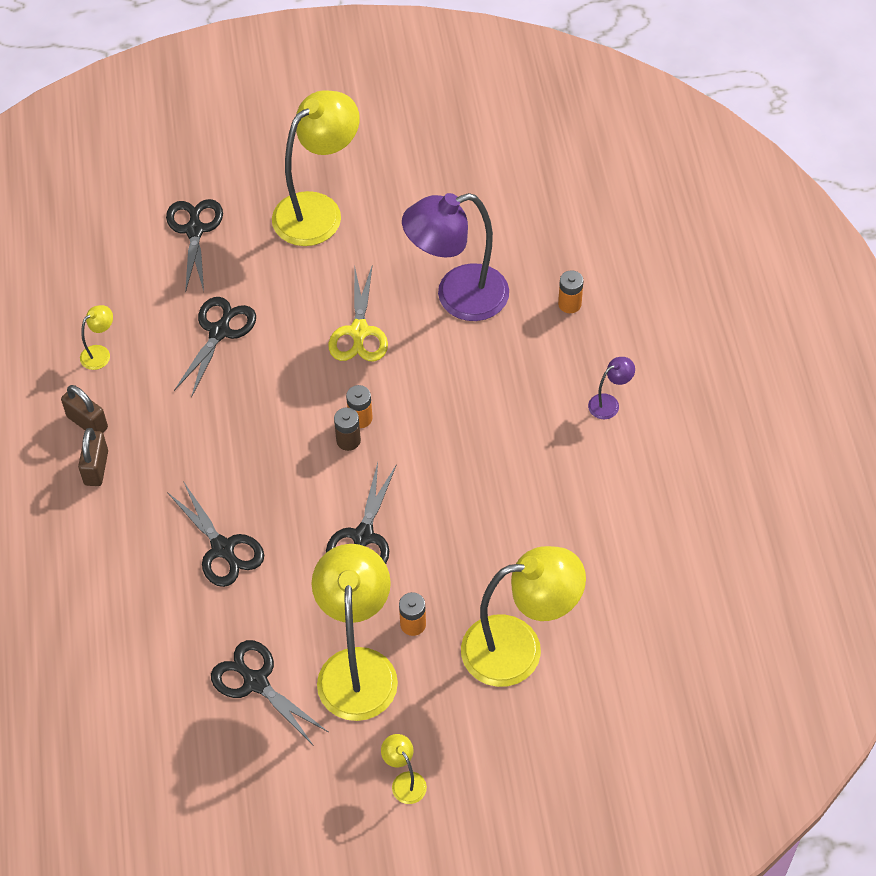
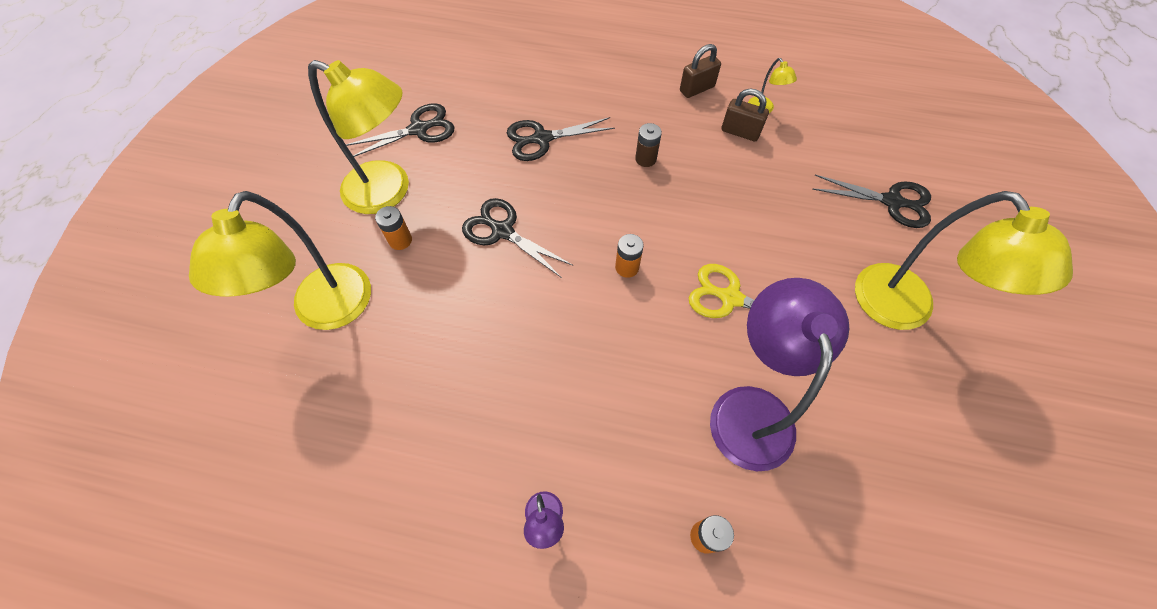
camera: 110 degrees right, 5 degrees up
brown padlock [78,428,108,486] -> brown padlock moved to [722,89,769,141]
black scissors [174,297,256,398] -> none
brown battery [334,408,361,451] -> brown battery moved to [635,123,662,167]
yellow lamp [381,734,427,804] -> none

